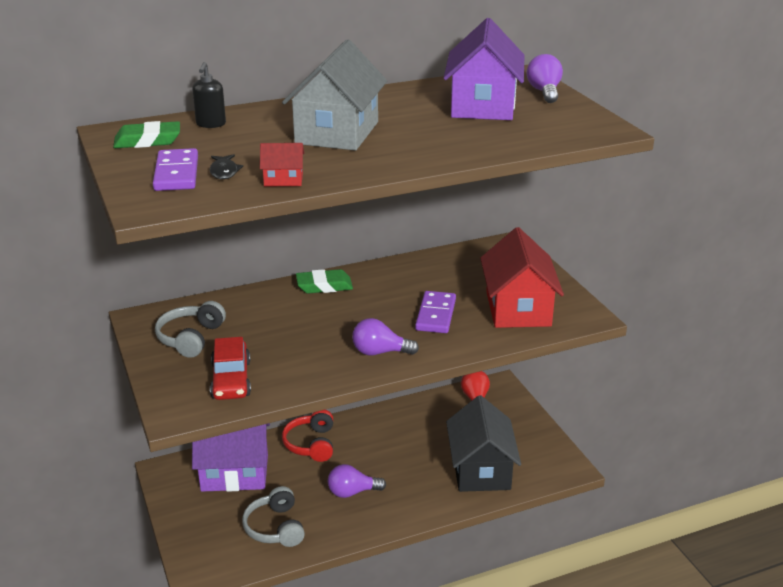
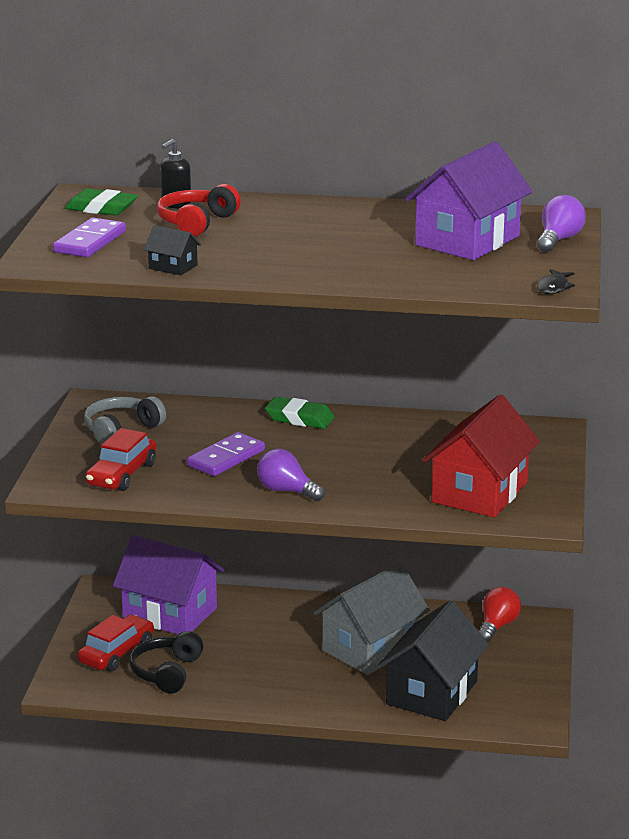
camera: 30 degrees right, 5 degrees down
black fish [210,154,243,179] -> black fish moved to [537,269,575,294]
grey headphones [242,486,305,547] -> black headphones [129,631,204,693]
red house [260,143,305,187] -> black house [144,225,201,275]
grey house [282,40,387,151] -> grey house moved to [313,563,430,675]
red headphones [282,410,333,462] -> red headphones moved to [157,184,241,237]
purple light bulb [328,464,386,498] -> none
purple domino [415,291,456,333] -> purple domino moved to [187,432,265,476]
none -> red car [78,615,154,672]

